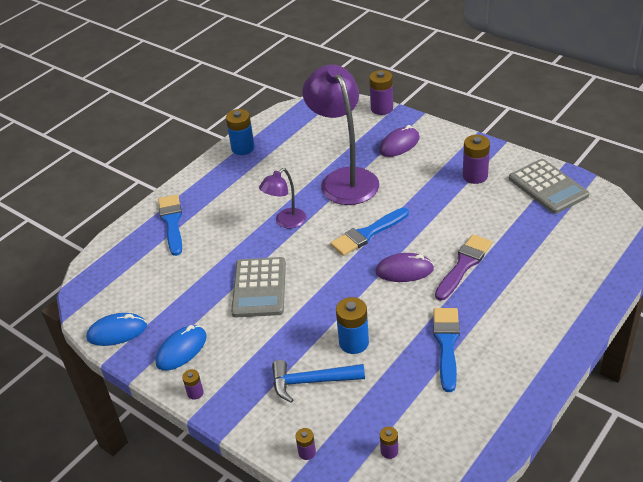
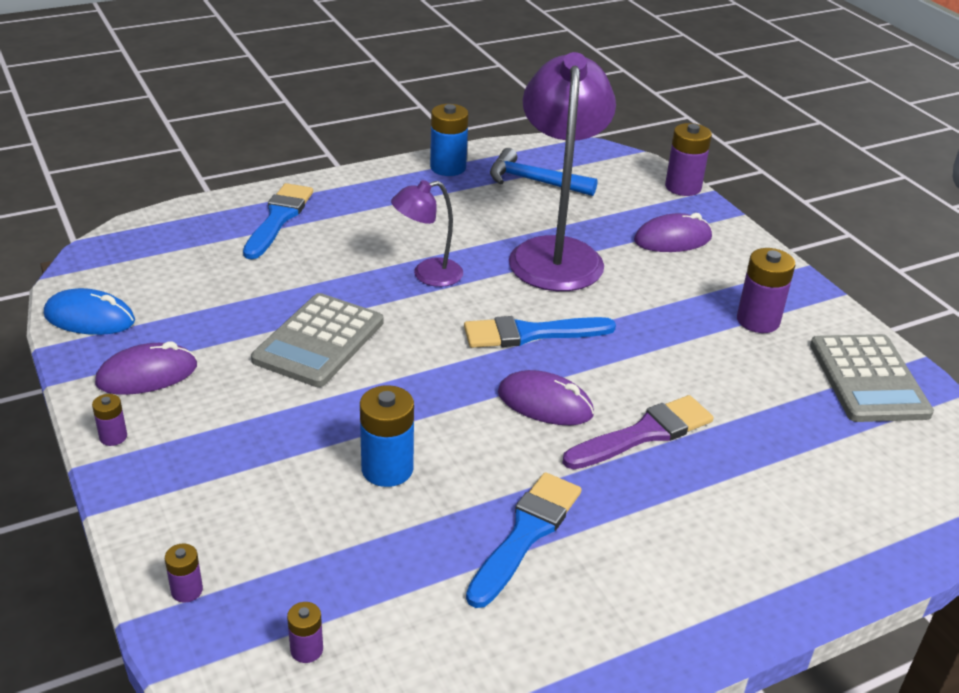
camera: 20 degrees right, 5 degrees down
blue mouse [156,325,207,371] -> purple mouse [95,342,197,395]
blue hammer [272,360,365,403] -> blue hammer moved to [490,148,597,196]

